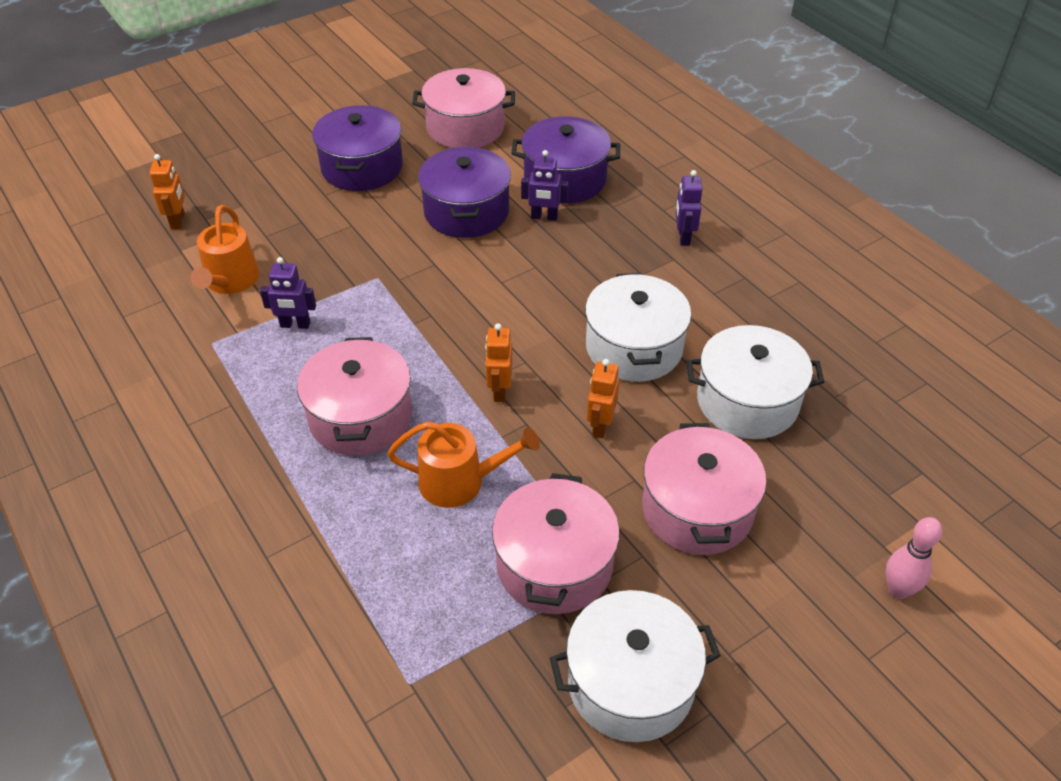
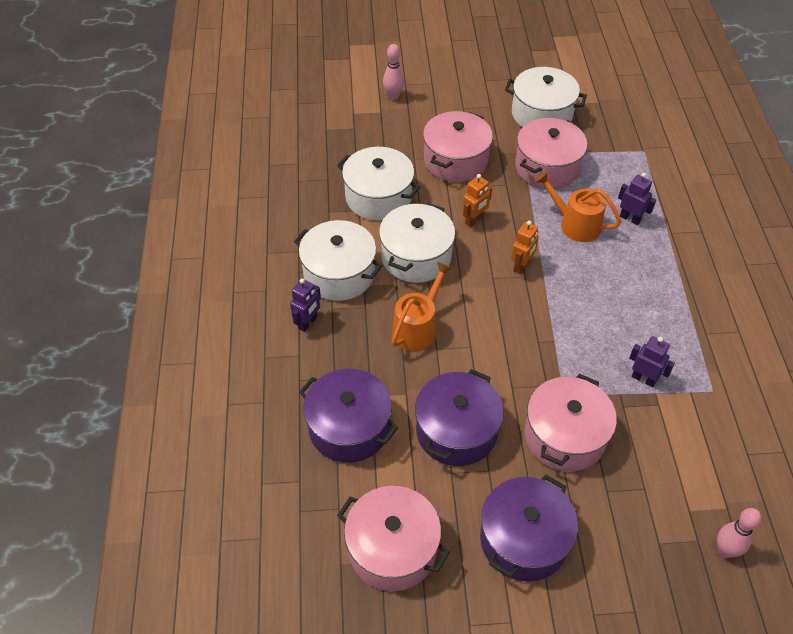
camera: 150 degrees left, 5 degrees up
orange robot [149,154,185,229] -> pink bowling pin [717,508,761,558]
orange watering can [191,205,259,294] -> orange watering can moved to [391,262,452,351]
pink pot [297,337,412,456] -> pink pot moved to [525,374,617,472]
purple robot [521,150,568,221] -> purple robot moved to [618,173,656,225]
none -> white pot [294,220,383,301]

